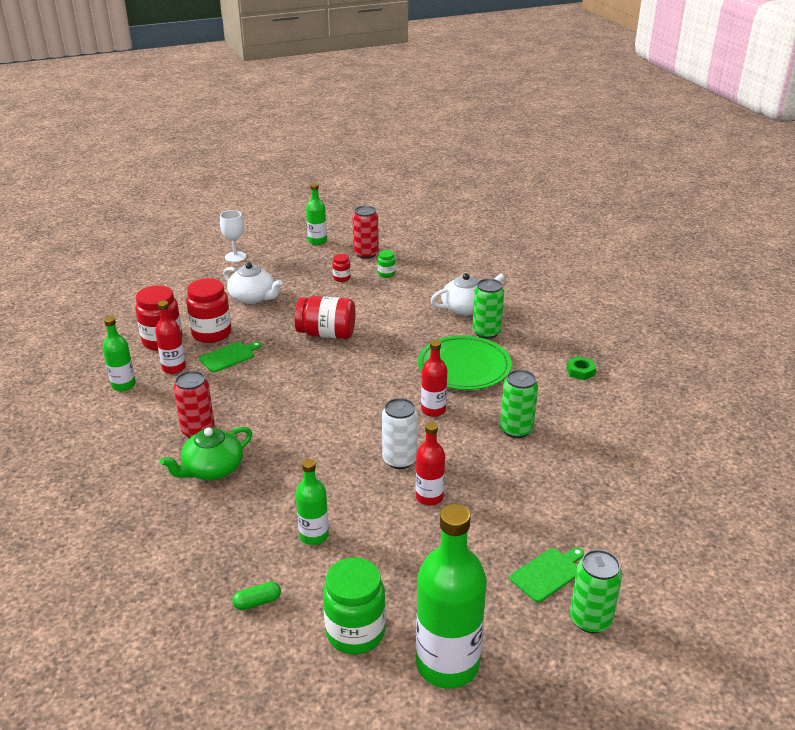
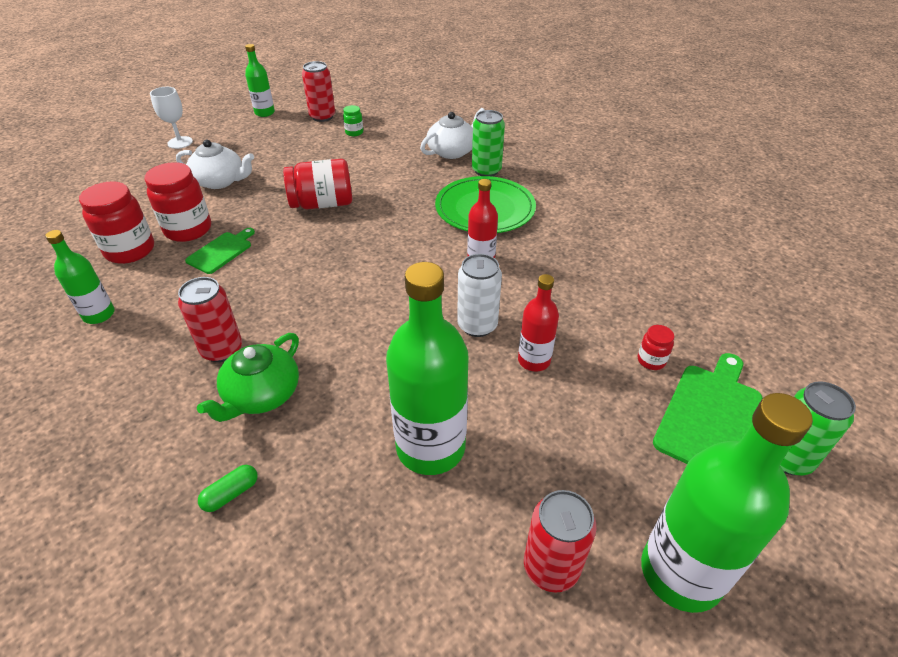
camera: 20 degrees left, 10 degrees up
red bottle [155,300,186,374] -> none
green capsule [232,582,281,610] -> green capsule moved to [198,465,258,512]
green bottle [296,459,329,545] -> green bottle [386,262,468,475], size x1.86
green jar [323,557,386,654] -> red can [524,490,597,593]
red jar [332,254,351,282] -> red jar moved to [638,325,674,370]
green can [500,370,538,438] -> none
green cutting board [510,547,584,602] -> green cutting board [653,353,763,464], size x1.63
green nut [566,356,596,380] -> none

